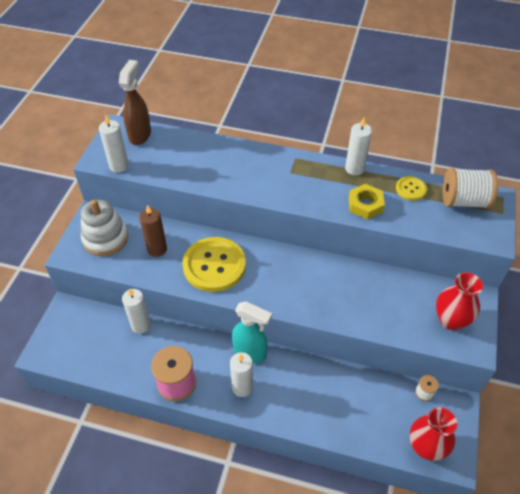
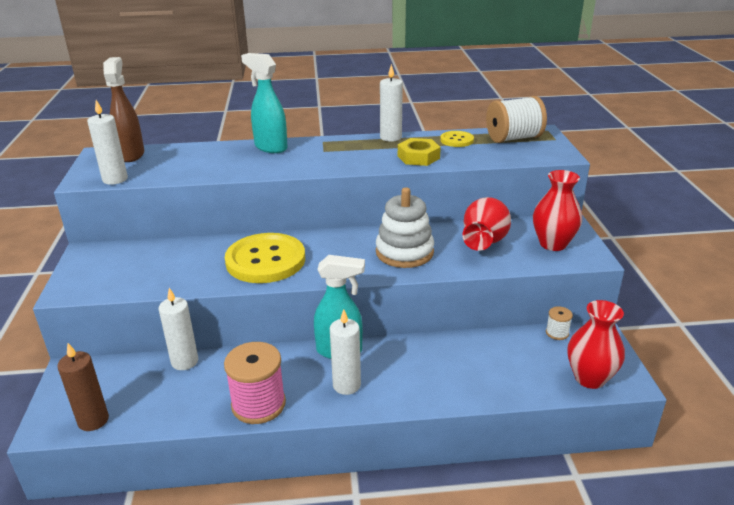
camera: 20 degrees left, 20 degrees down
white stacking toy [81,200,128,256] -> white stacking toy moved to [376,187,434,268]
brown candle [139,205,167,257] -> brown candle moved to [57,343,109,431]
none -> turquoise spray bottle [241,53,288,153]
none -> red vase [462,197,511,251]

